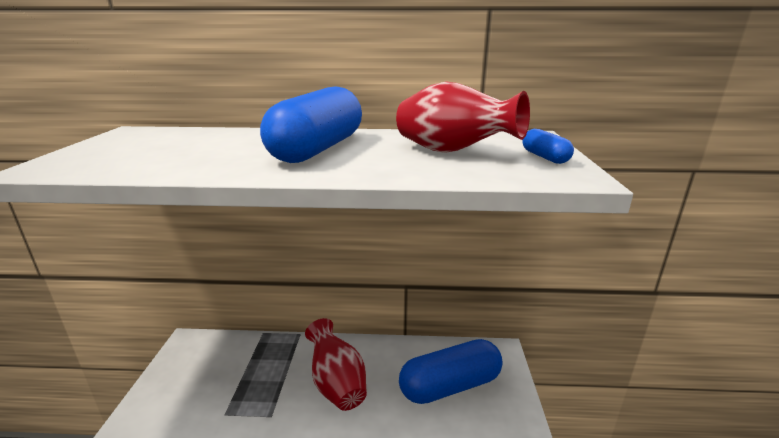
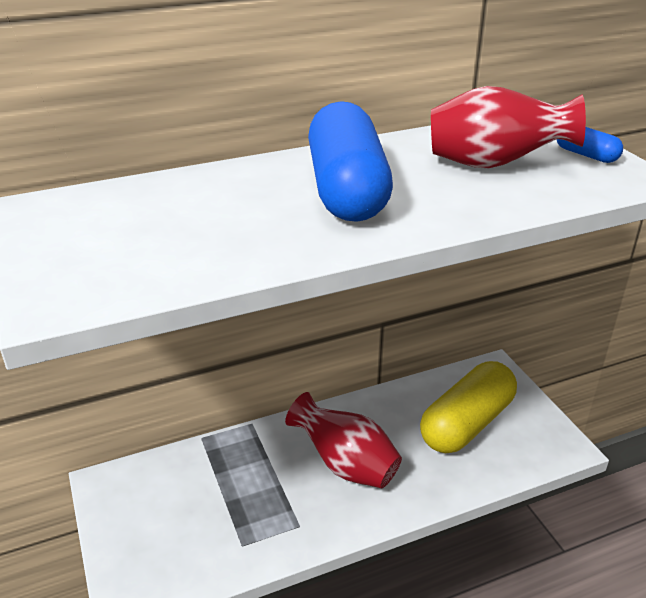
camera: 25 degrees left, 10 degrees up
blue capsule [399,339,503,404] -> yellow capsule [420,361,517,453]

